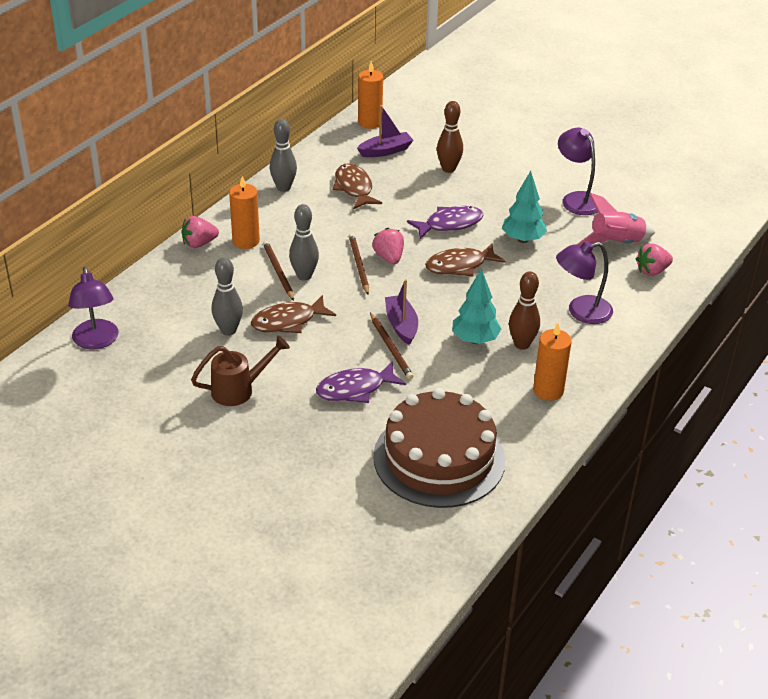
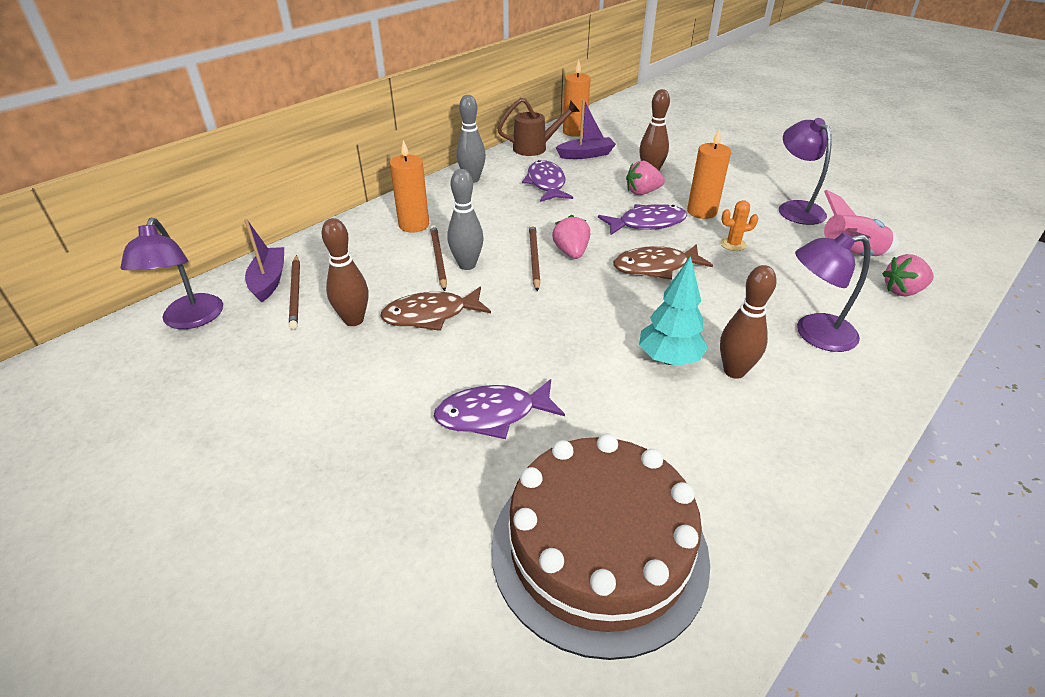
camera: 10 degrees right, 0 degrees up
pink strawberry [181,216,219,248] -> pink strawberry moved to [626,161,665,195]
brown watering can [191,336,290,406] -> brown watering can moved to [497,98,580,156]
grey bowling pin [212,257,243,336] -> brown bowling pin [322,218,368,326]
brown fish [332,164,382,209] -> purple fish [522,160,573,202]
brown pencil [370,313,413,379] -> brown pencil moved to [289,255,300,330]
purple boat [385,279,418,345] -> purple boat moved to [244,219,284,303]
turquoise tree [502,171,547,243] -> orange cactus [721,200,759,251]
orange candle [533,323,572,401] -> orange candle moved to [687,128,731,219]

